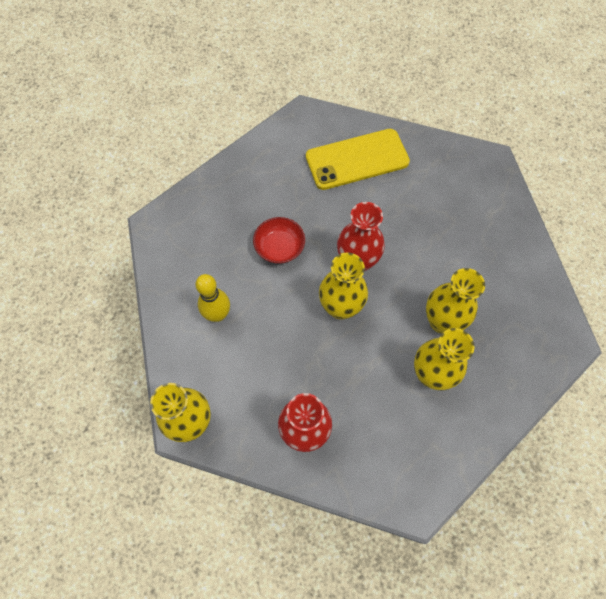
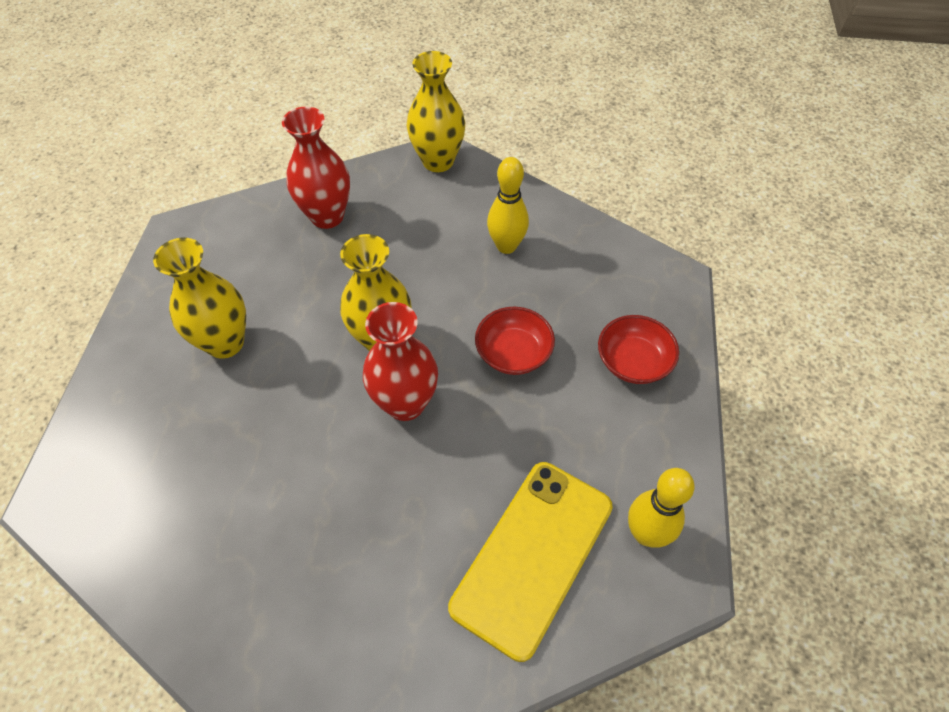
camera: 140 degrees right, 10 degrees down
yellow vase [426,268,485,334] -> none
none -> red bowl [598,315,679,384]
none -> yellow bowling pin [628,468,695,548]

